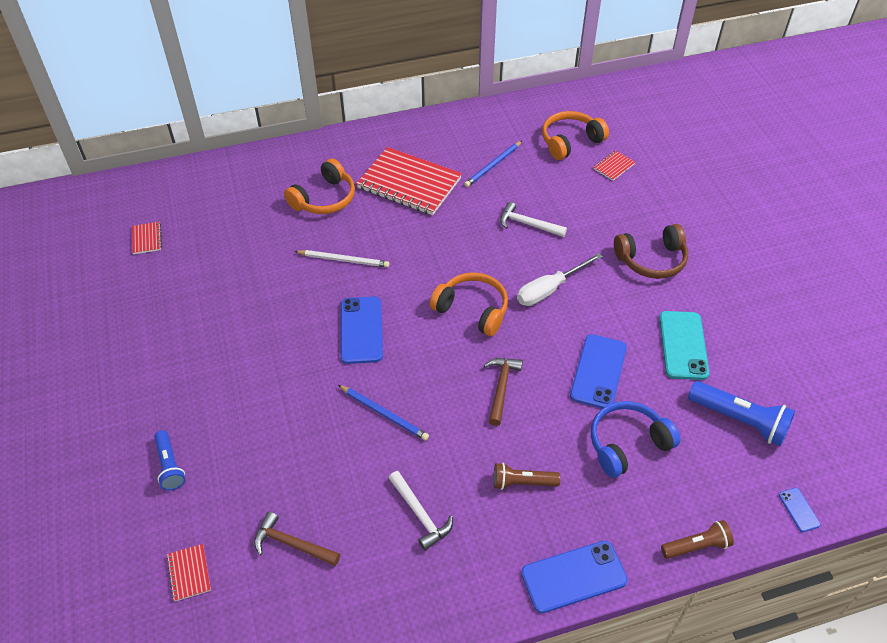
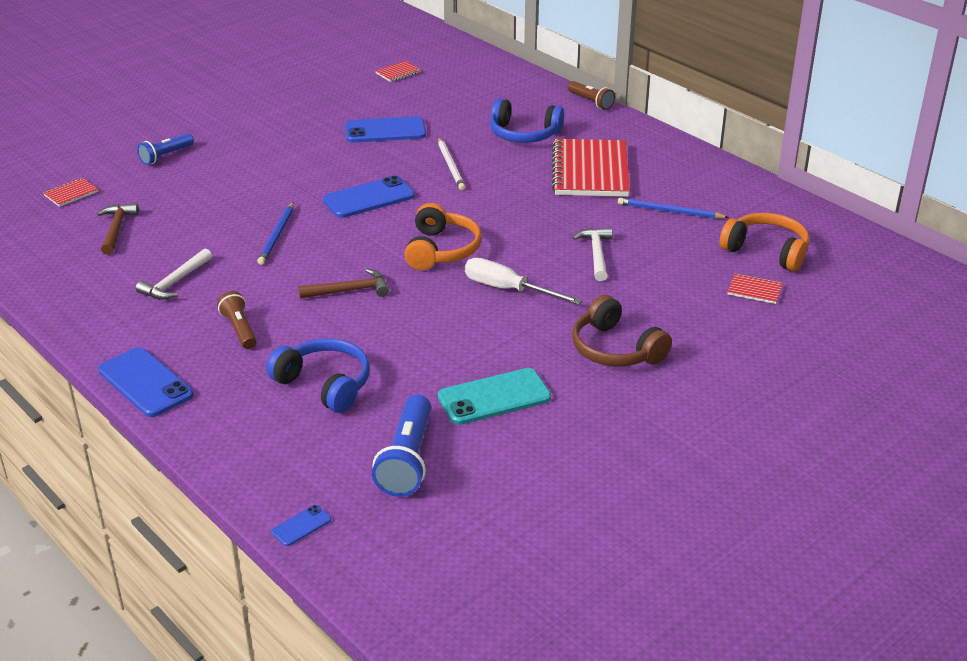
camera: 65 degrees right, 15 degrees down
orange headphones [284,158,355,214] -> blue headphones [490,98,564,143]
blue phone [570,334,627,408] -> blue phone moved to [345,116,426,143]
brown flashlight [661,520,734,559] -> brown flashlight moved to [568,81,615,110]

